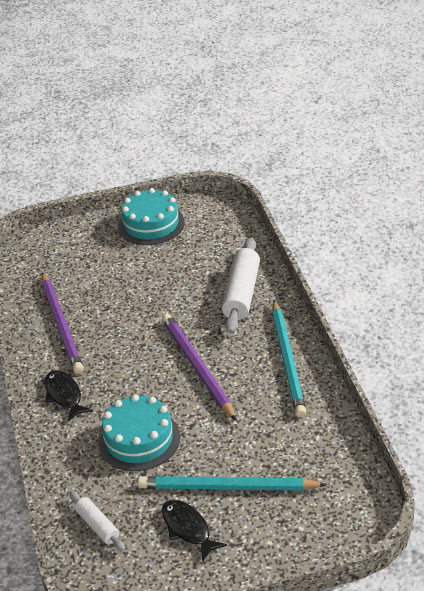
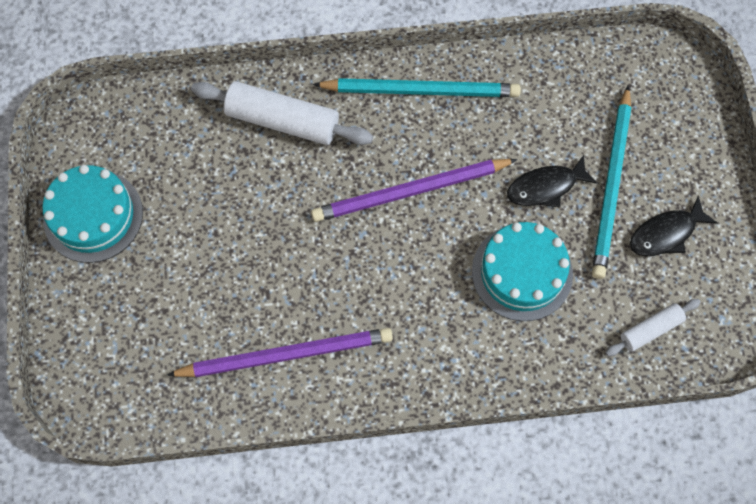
camera: 85 degrees left, 30 degrees up
black fish [45,370,93,422] -> black fish moved to [507,155,597,207]

